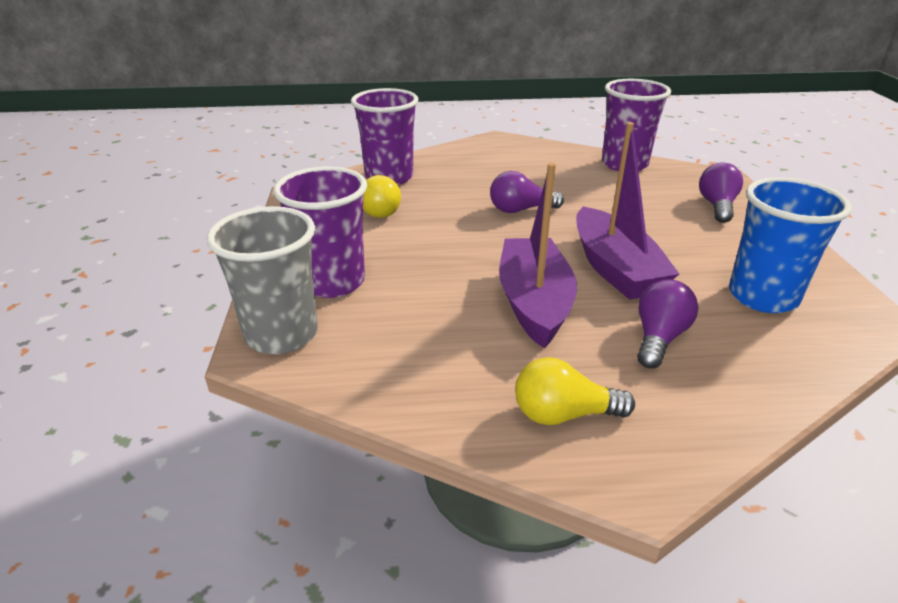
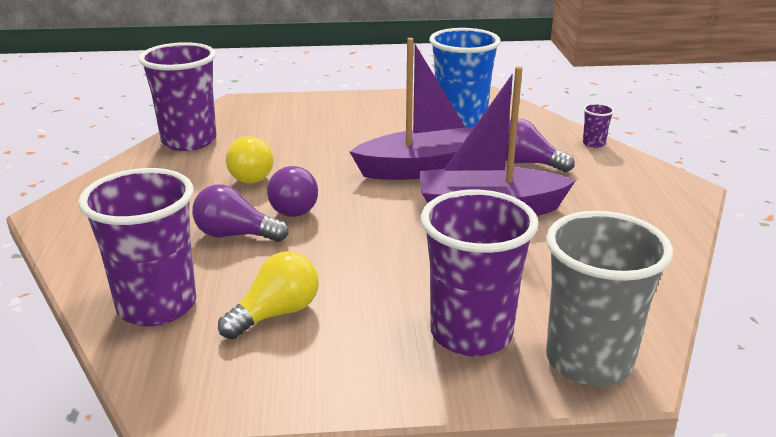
camera: 90 degrees left, 5 degrees down
yellow light bulb [515,357,635,425] -> yellow light bulb moved to [226,136,274,183]
purple light bulb [699,163,743,223] -> purple light bulb moved to [192,185,289,242]
none -> purple cup [583,103,614,148]

